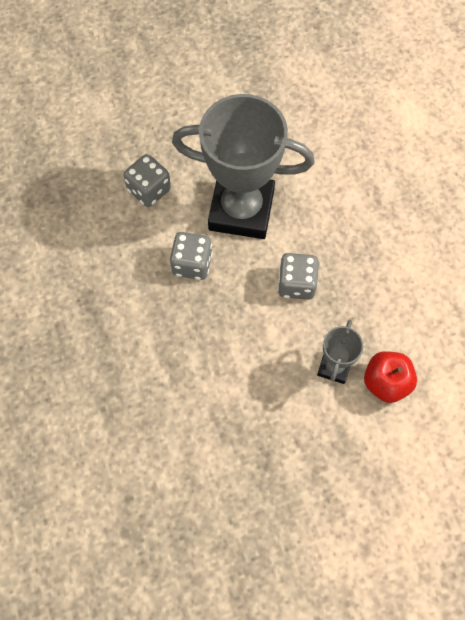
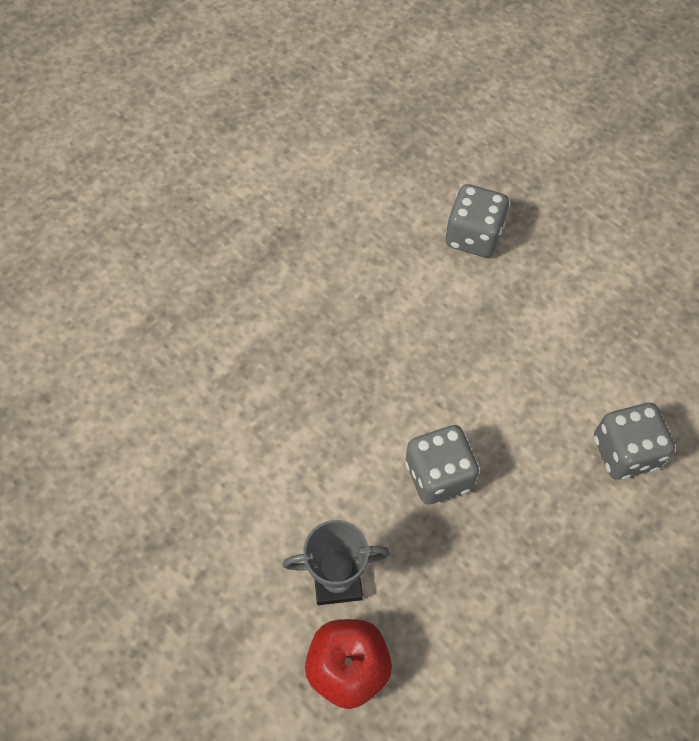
camera: 65 degrees right, 5 degrees down
grey dice [170,232,213,280] -> grey dice moved to [594,403,675,480]
grey trophy [172,94,315,239] -> none

